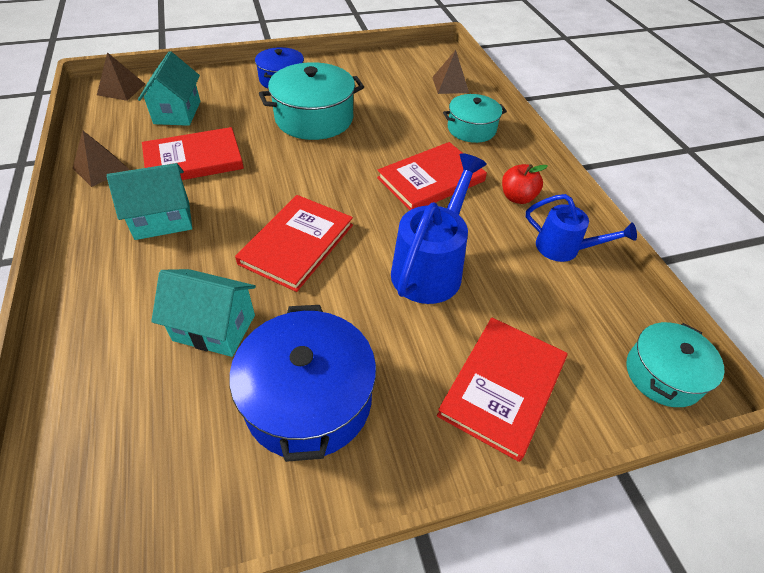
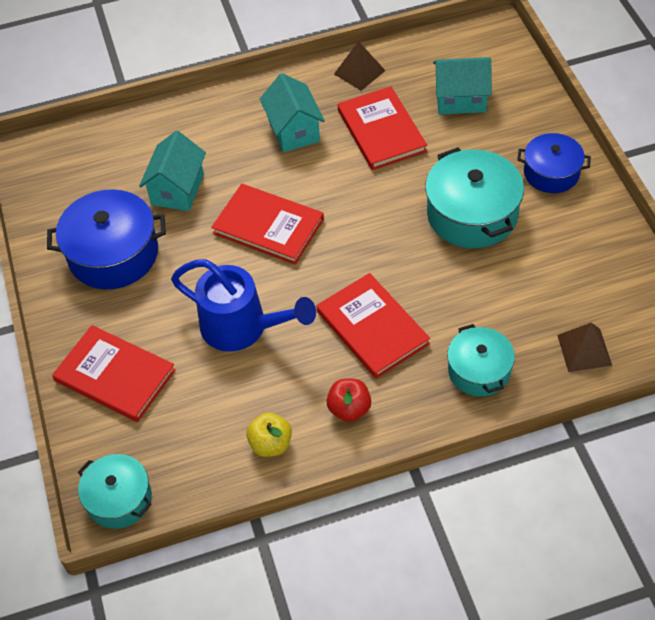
camera: 95 degrees right, 5 degrees up
brown pyramid [97,52,145,101] -> none
blue watering can [526,194,637,262] -> yellow apple [246,413,292,457]

